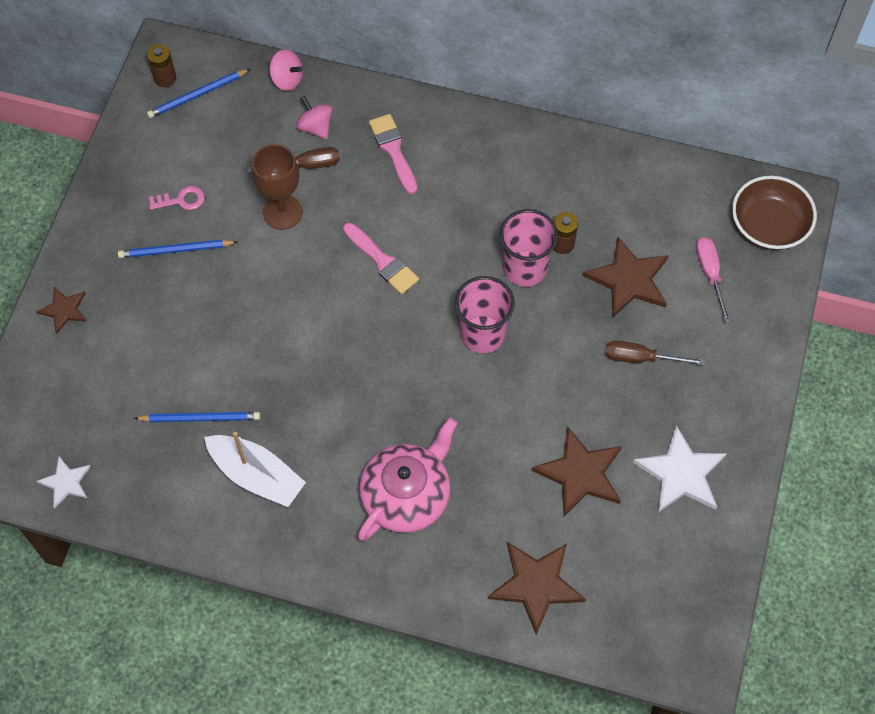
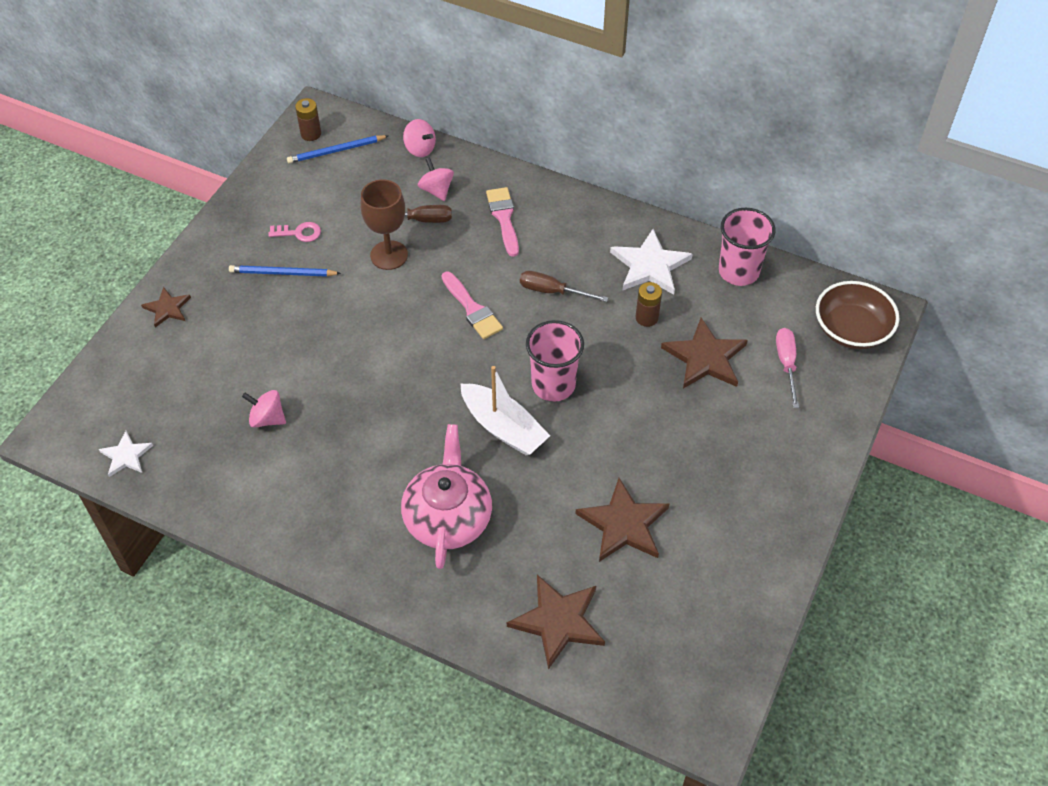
camera: 10 degrees right, 10 degrees down
blue pencil [134,412,260,422] -> pink spinning top [242,390,286,428]
white boat [204,432,306,507] -> white boat moved to [461,366,550,455]
pink teapot [358,417,458,541] -> pink teapot turned 45 degrees counterclockwise [401,424,492,569]
pink cup [500,209,558,287] -> pink cup moved to [719,208,776,286]
brown screwdriver [606,341,705,365] -> brown screwdriver moved to [520,271,608,302]
white star [633,425,727,513] -> white star moved to [610,229,693,295]

